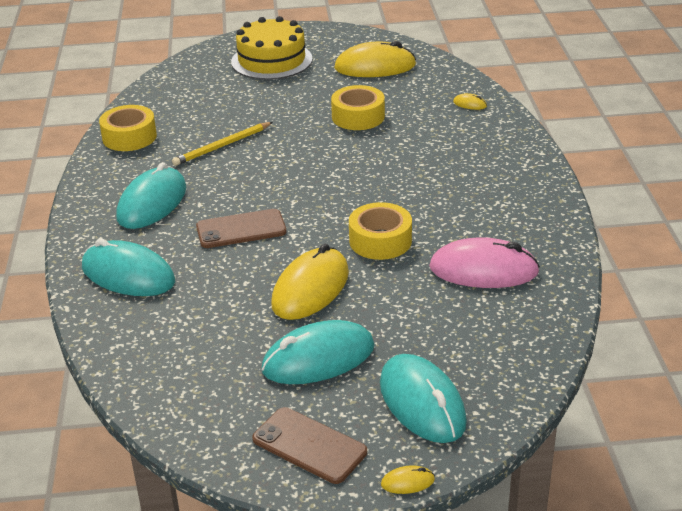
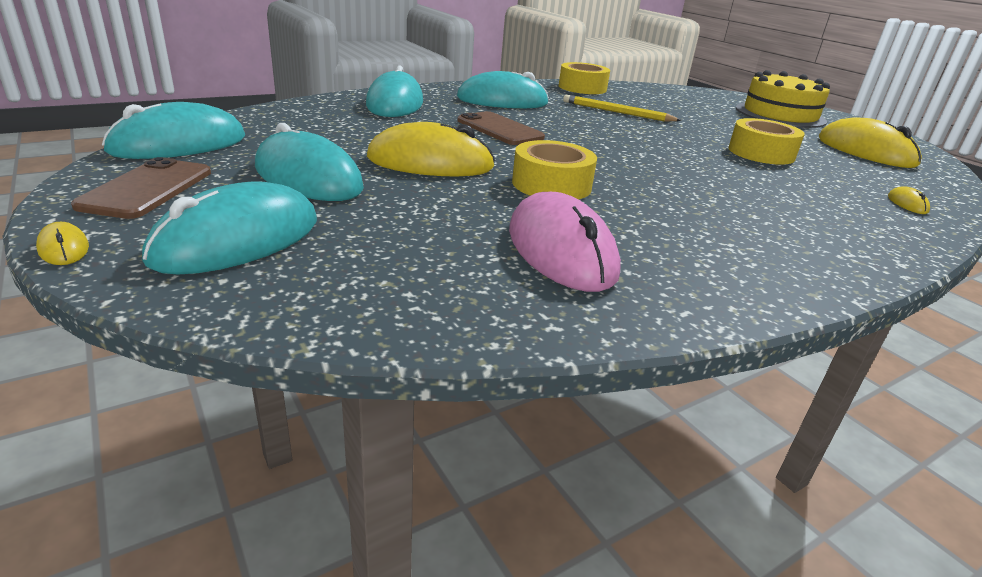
camera: 60 degrees right, 5 degrees down
none -> turquoise mouse [102,102,245,159]

